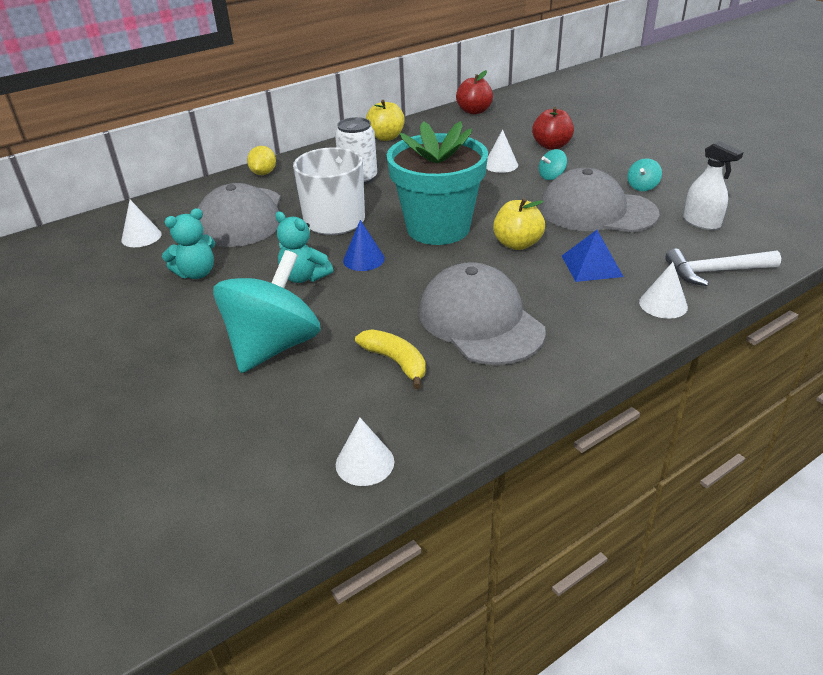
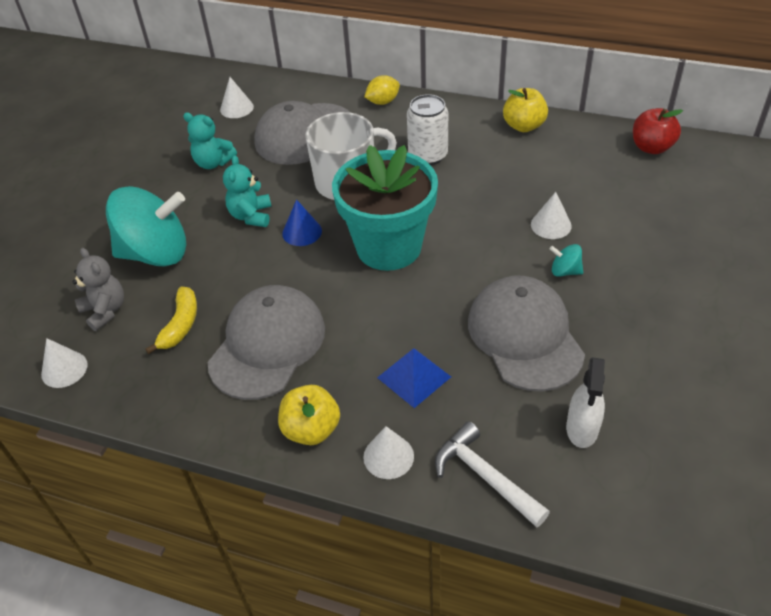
camera: 55 degrees right, 10 degrees up
yellow apple [493,198,545,250] -> yellow apple moved to [278,385,340,445]
red apple [532,107,574,150] -> none
turquoise spinning top [627,158,662,191] -> none
none -> grey teddy bear [72,248,124,331]

